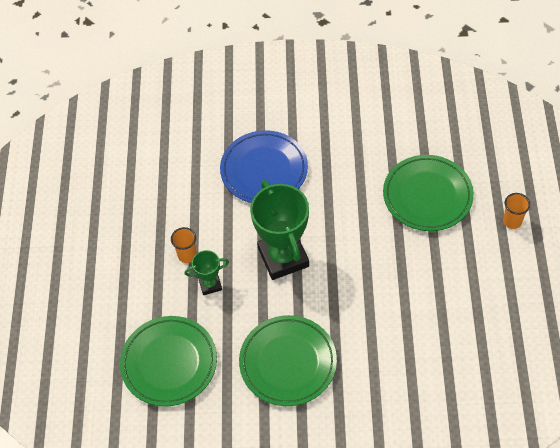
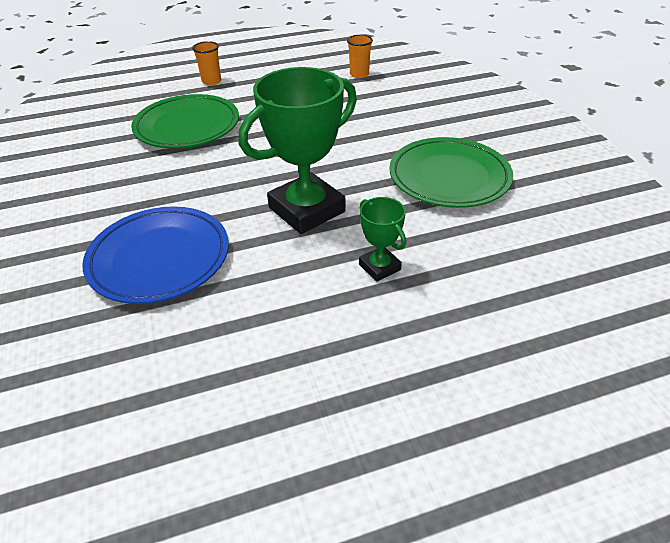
camera: 110 degrees left, 15 degrees down
green plate [120,316,217,407] -> none
orange cup [171,227,197,263] -> orange cup moved to [347,35,373,78]

